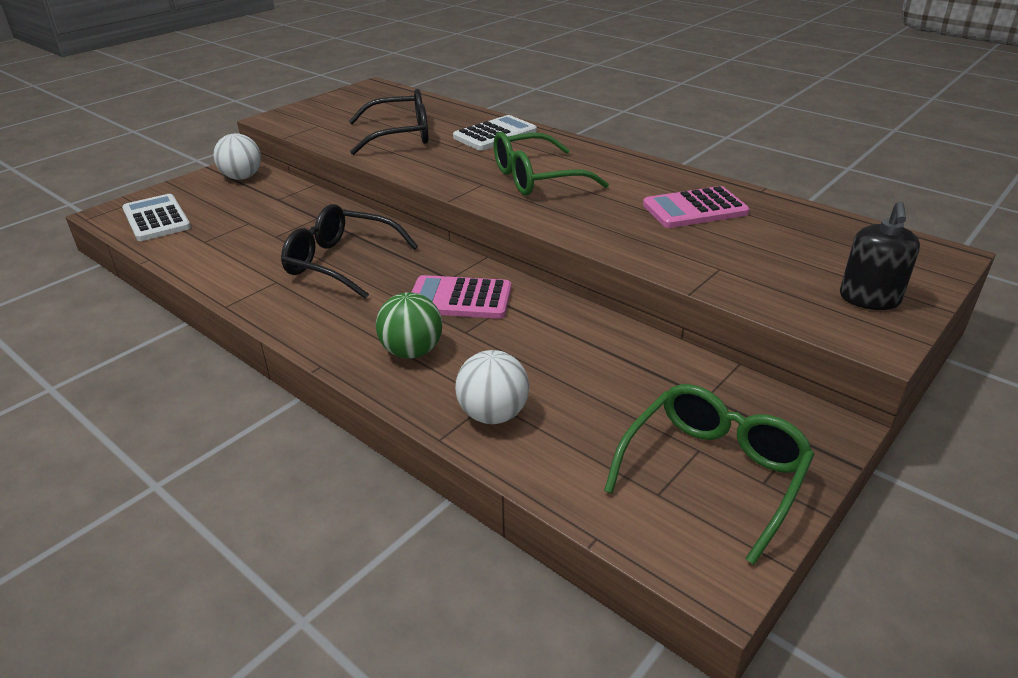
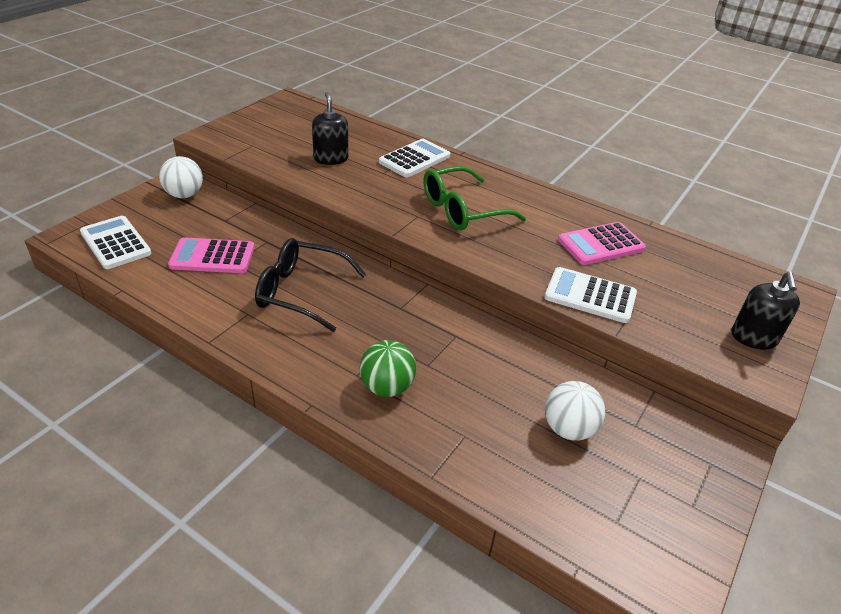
camera: 10 degrees left, 5 degrees up
black glasses [349,89,428,155] -> black soap dispenser [312,92,348,165]
pink calculator [411,275,511,319] -> pink calculator moved to [168,237,255,273]
white ball [455,350,529,424] -> white ball moved to [545,381,605,441]
green glasses [604,384,815,565] -> none
none -> white calculator [544,267,637,323]

